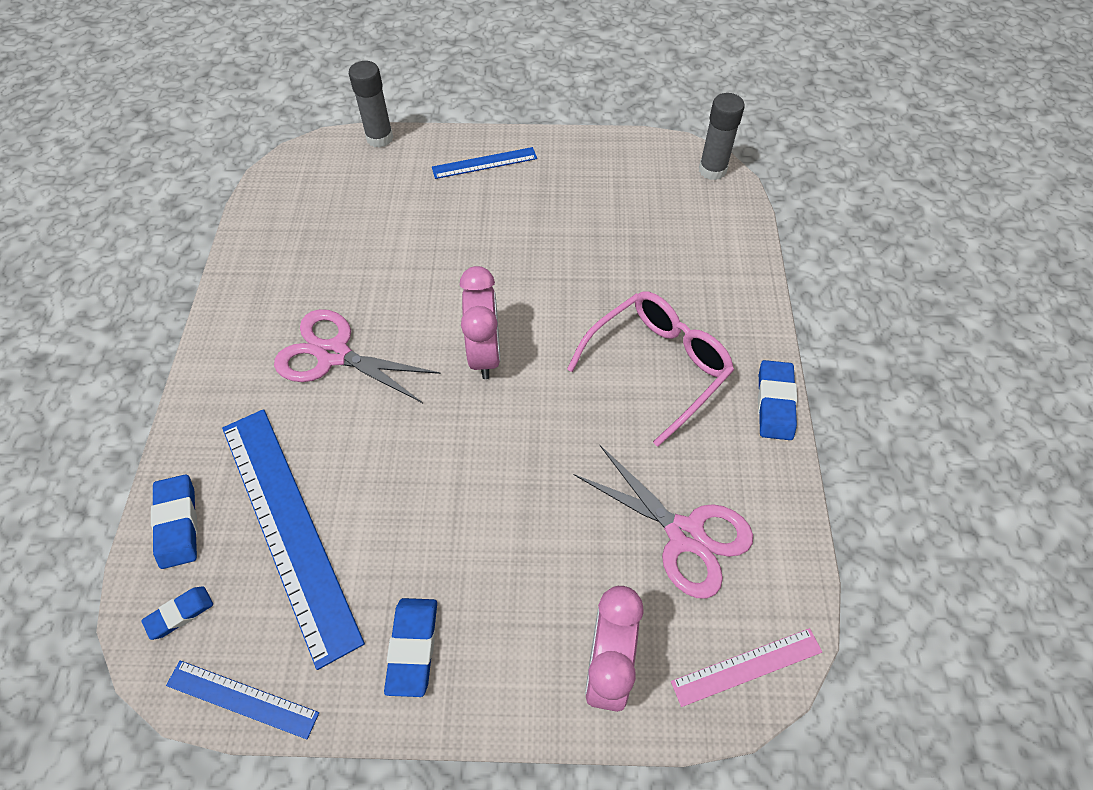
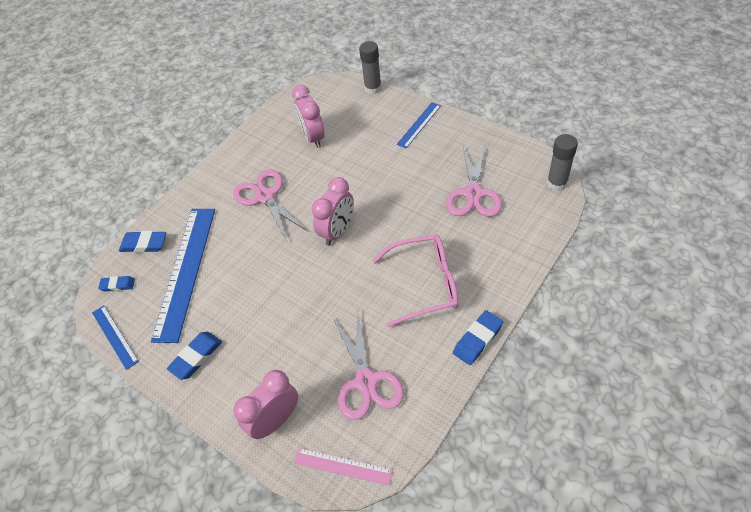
camera: 40 degrees right, 5 degrees down
blue eraser [151,474,198,569] -> blue eraser turned 75 degrees clockwise [119,231,166,253]
blue ruler [432,147,537,179] -> blue ruler turned 75 degrees counterclockwise [397,102,441,148]
none -> pink clock [292,85,325,148]
none -> pink scissors [446,145,502,217]

